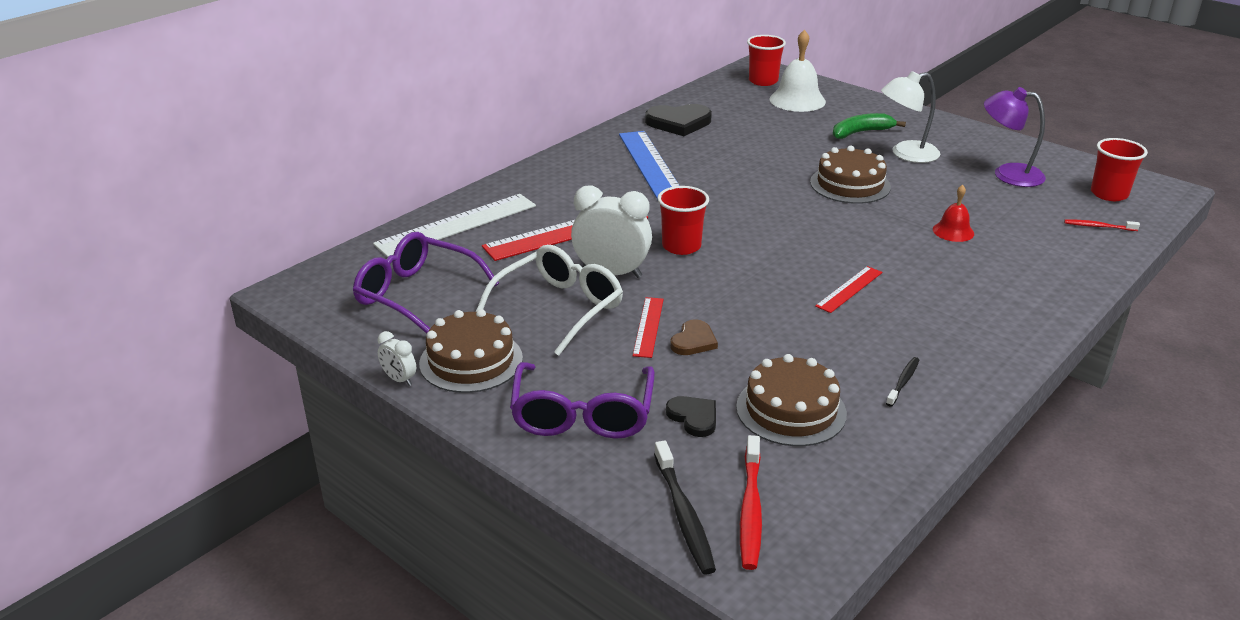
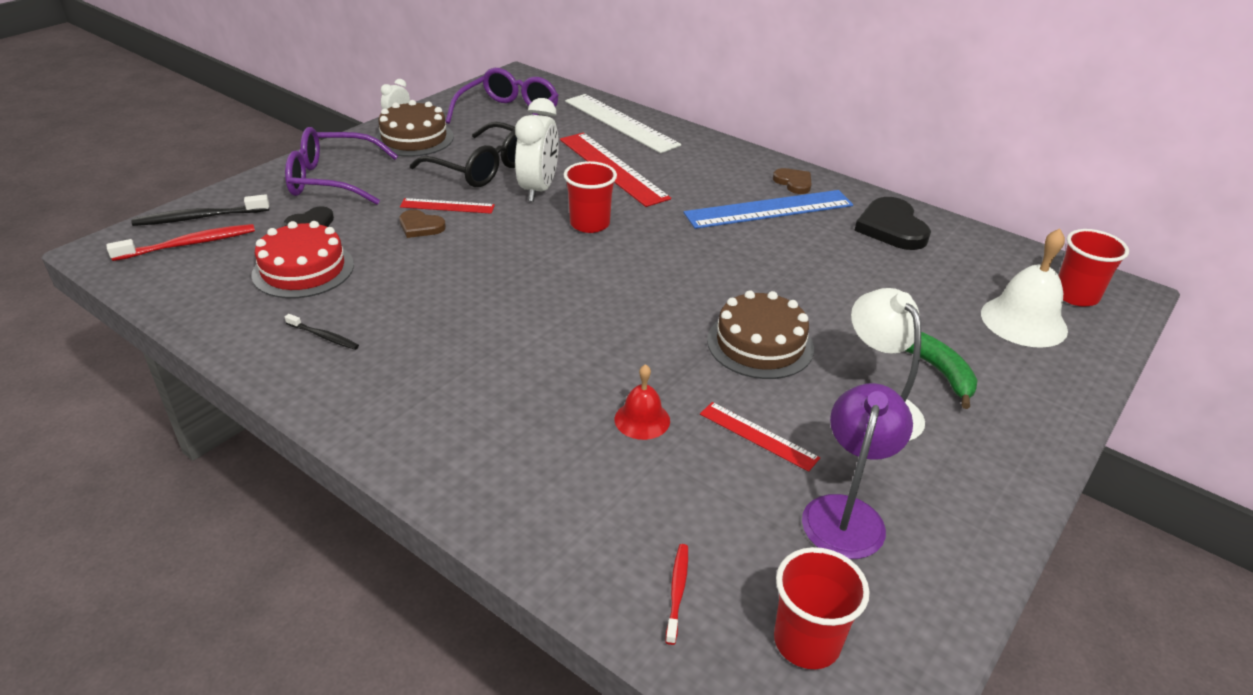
camera: 85 degrees right, 5 degrees up
white glasses [476,245,623,356] -> black glasses [410,122,517,187]
brown cake [736,354,847,446] -> red cake [251,221,354,298]
red toothbrush [740,435,762,570] -> red toothbrush turned 150 degrees clockwise [106,224,255,261]
red ruler [815,266,882,313] -> red ruler moved to [700,402,820,472]
none -> brown heart [773,168,812,194]

